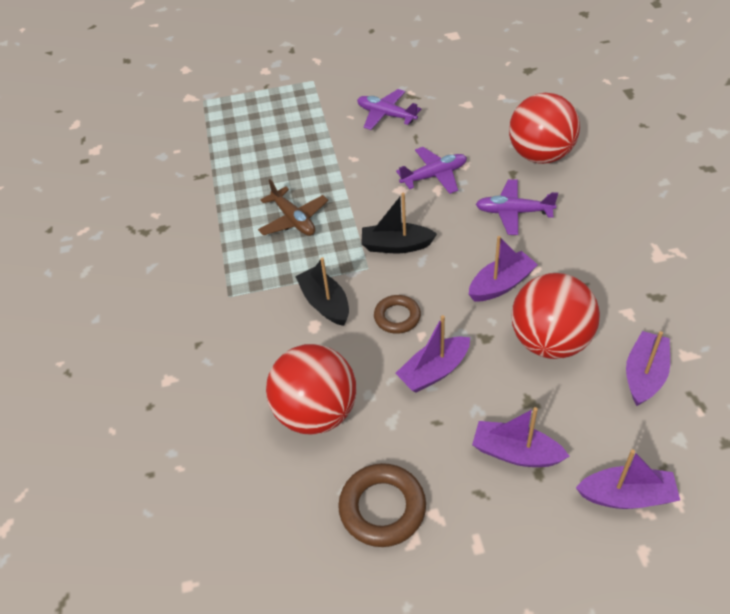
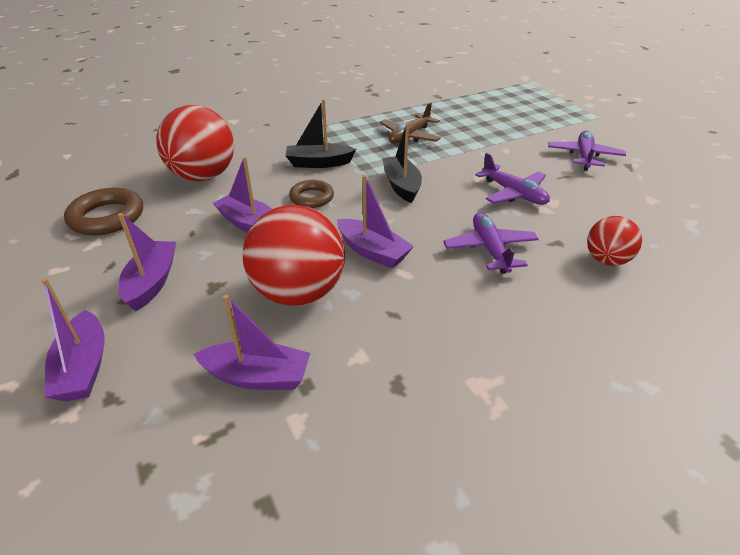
camera: 70 degrees right, 10 degrees down
black boat [295,257,349,326] -> black boat turned 135 degrees counterclockwise [286,99,356,168]
red ball [509,93,580,164] -> red ball [587,216,642,266], size x0.55

